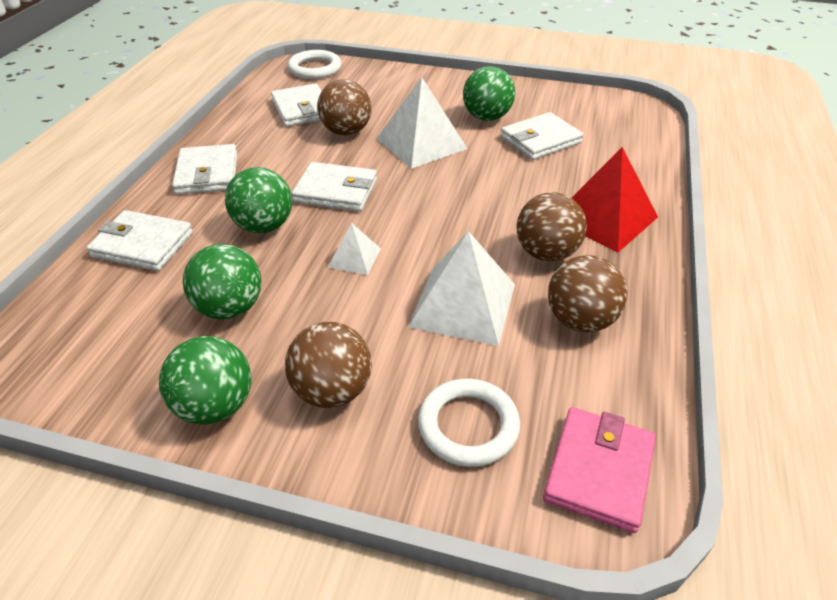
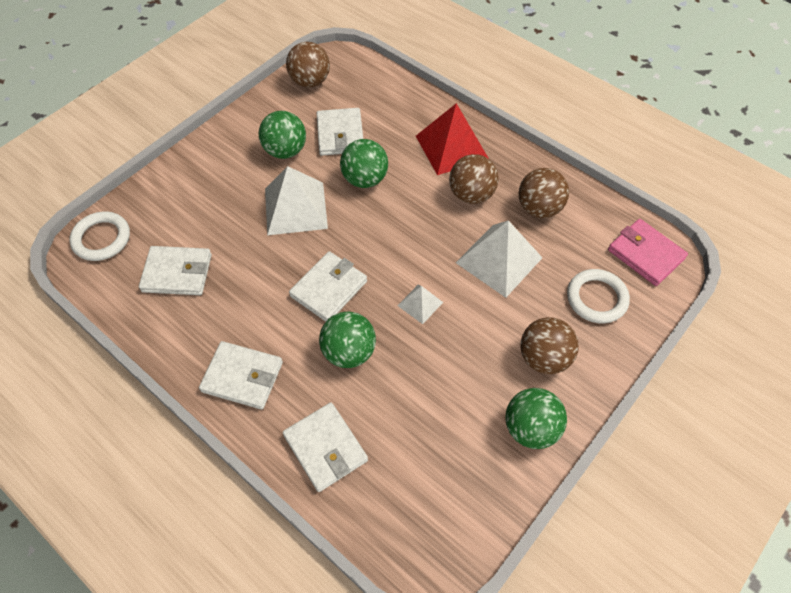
camera: 65 degrees left, 15 degrees up
white wallet [86,210,193,271] -> white wallet turned 75 degrees counterclockwise [283,402,368,492]
green ball [183,244,262,320] -> green ball moved to [340,139,388,188]
brown ball [317,79,371,135] -> brown ball moved to [286,42,330,88]

